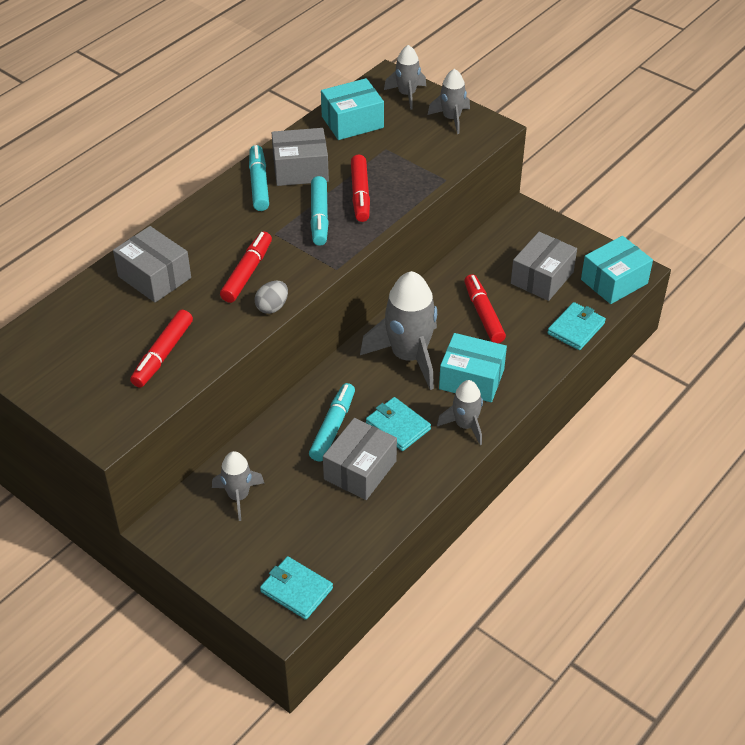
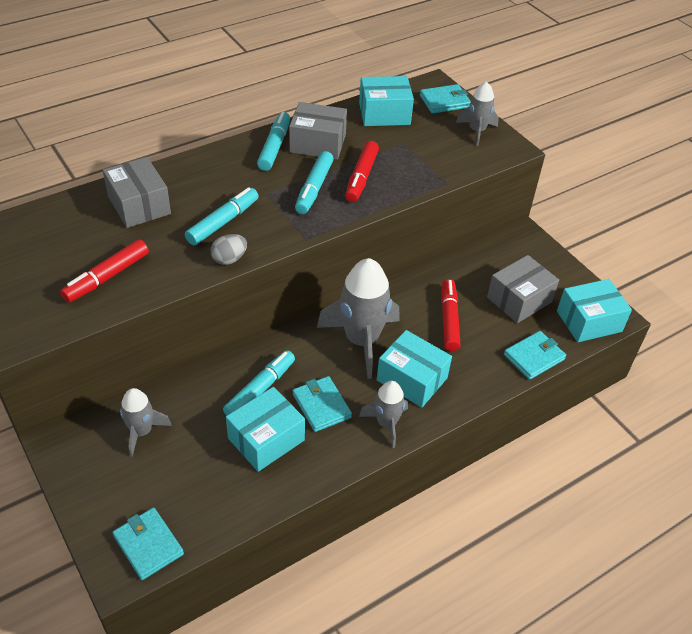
camera: 15 degrees right, 0 degrees up
red marker [220,232,272,303] -> turquoise marker [185,187,259,245]
grey box [323,418,397,500] -> turquoise box [226,387,305,472]
grey rocket [384,45,426,110] -> turquoise wallet [420,84,471,114]

